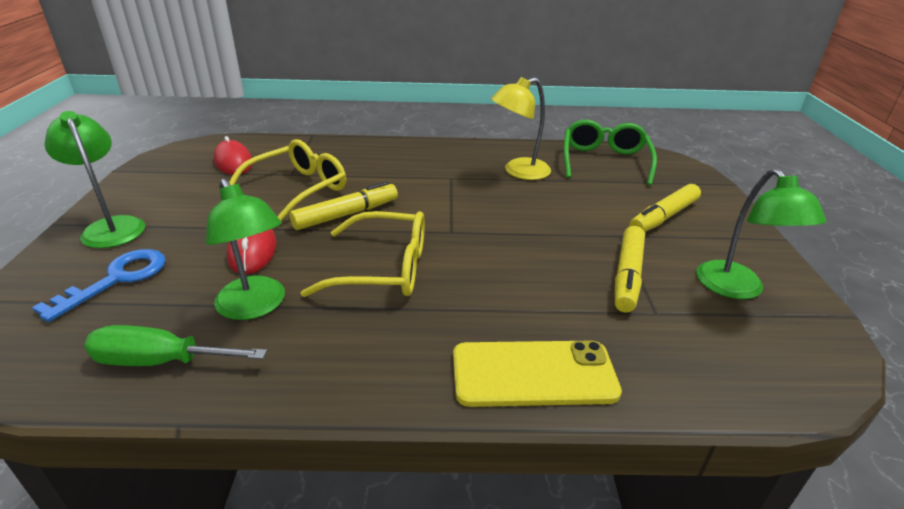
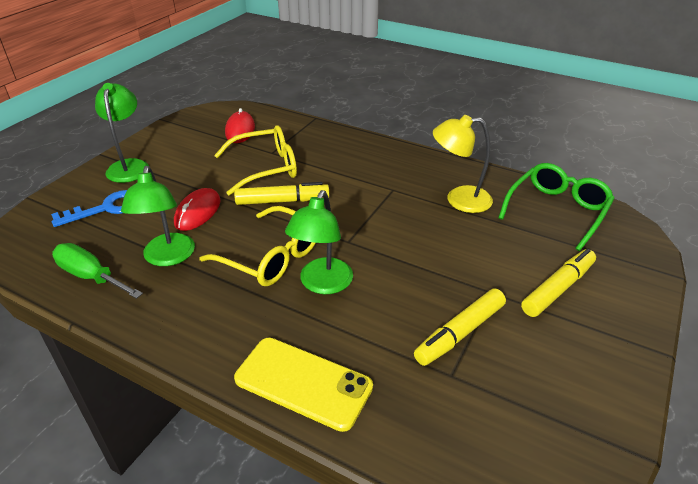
camera: 30 degrees right, 5 degrees up
yellow marker [629,184,701,232] -> yellow marker turned 150 degrees clockwise [521,249,596,317]
green lamp [696,168,826,299] -> green lamp moved to [285,190,353,294]

